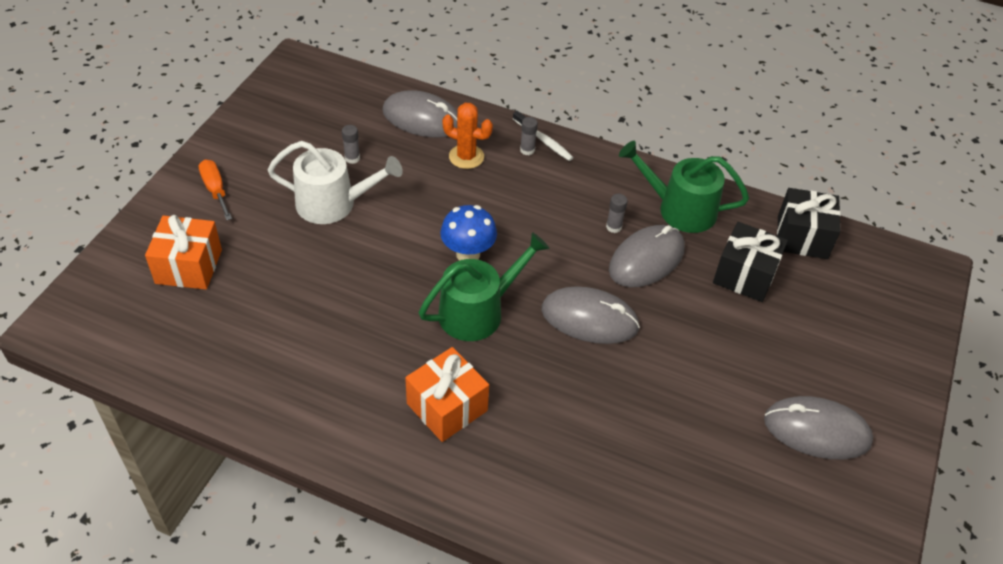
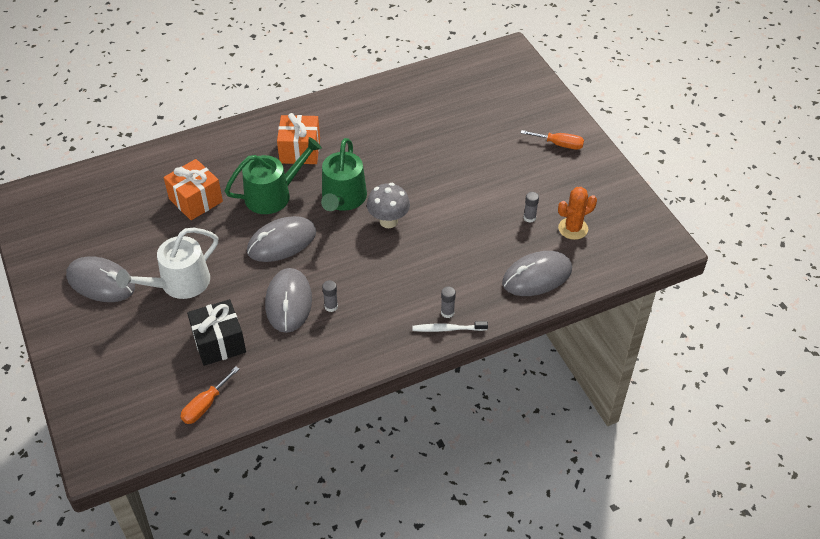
camera: 135 degrees right, 0 degrees up
orange gift [145,215,222,290] -> orange gift moved to [164,159,223,220]
white watering can [267,141,403,224] -> white watering can moved to [116,228,218,299]
blue mushroom [440,205,497,261] -> grey mushroom [367,183,410,228]
orange cactus [442,103,493,169] -> orange cactus moved to [558,187,597,240]
green watering can [619,141,749,233] -> green watering can moved to [225,137,322,214]
grey mouse [764,396,873,459] -> grey mouse turned 60 degrees clockwise [66,256,135,302]
black gift [777,188,841,259] -> orange screwdriver [180,367,239,424]

